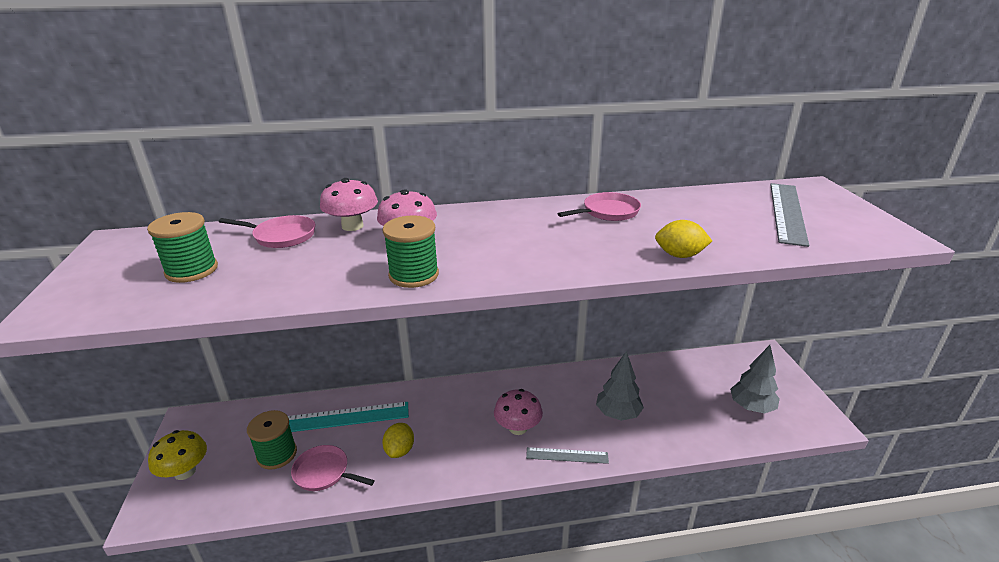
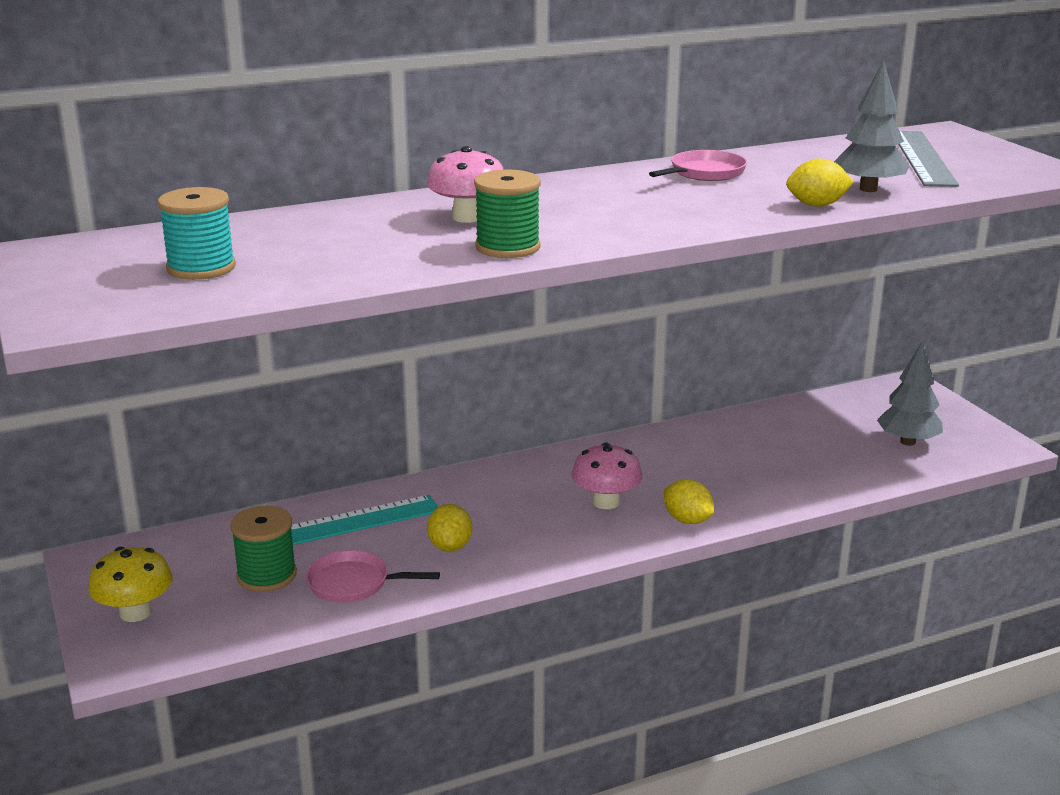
camera: 15 degrees left, 5 degrees down
green spool [147,212,218,283] -> turquoise spool [158,187,236,280]
pink pan [219,215,315,248] -> none
pink mushroom [320,178,378,231] -> none
grey ruler [526,447,609,464] -> yellow lemon [664,479,714,524]
grey tree [596,351,644,421] -> grey tree moved to [834,60,909,192]

